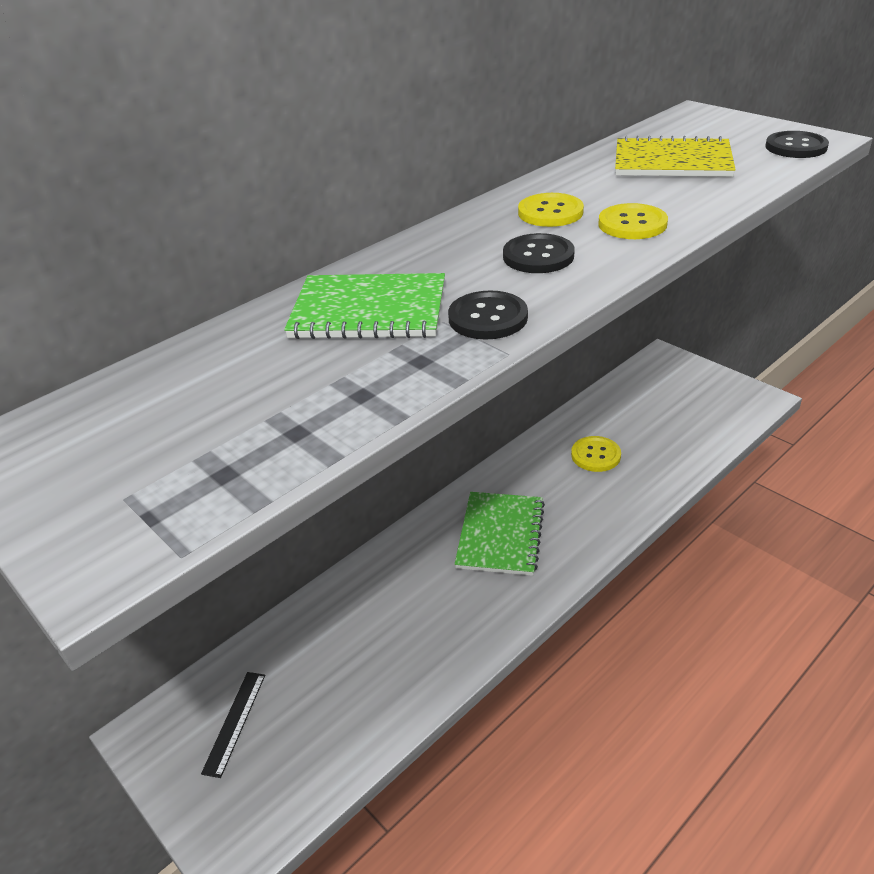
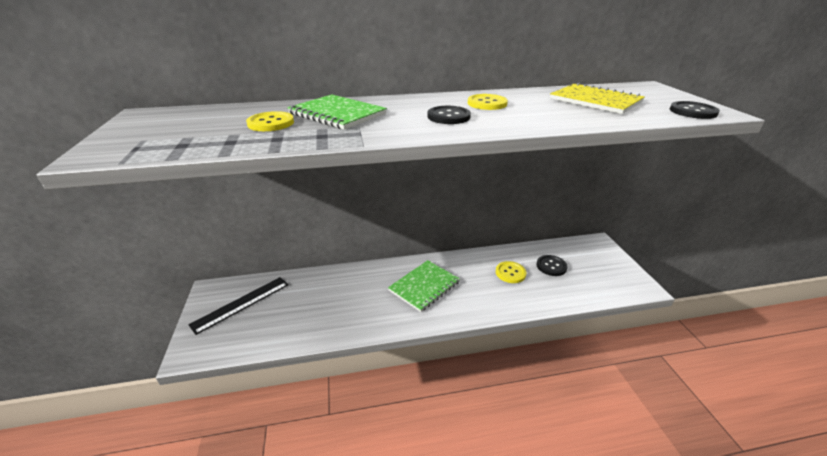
camera: 30 degrees right, 5 degrees down
black ruler [201,672,265,778] -> black ruler [189,277,288,335], size x1.66
black button [448,290,528,339] -> black button moved to [536,255,568,276]
yellow button [598,203,668,239] -> yellow button moved to [246,111,294,131]

